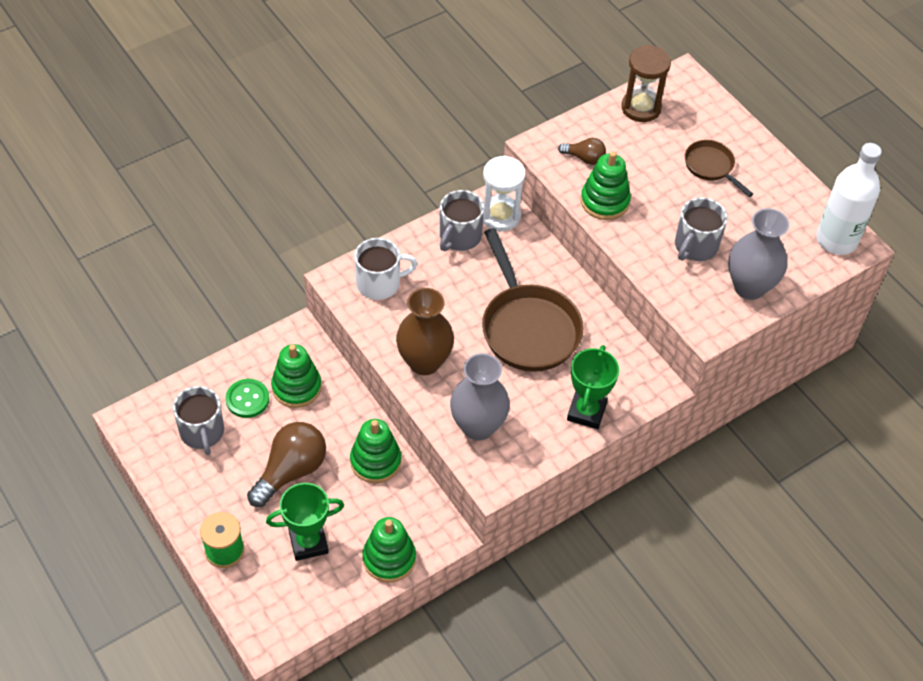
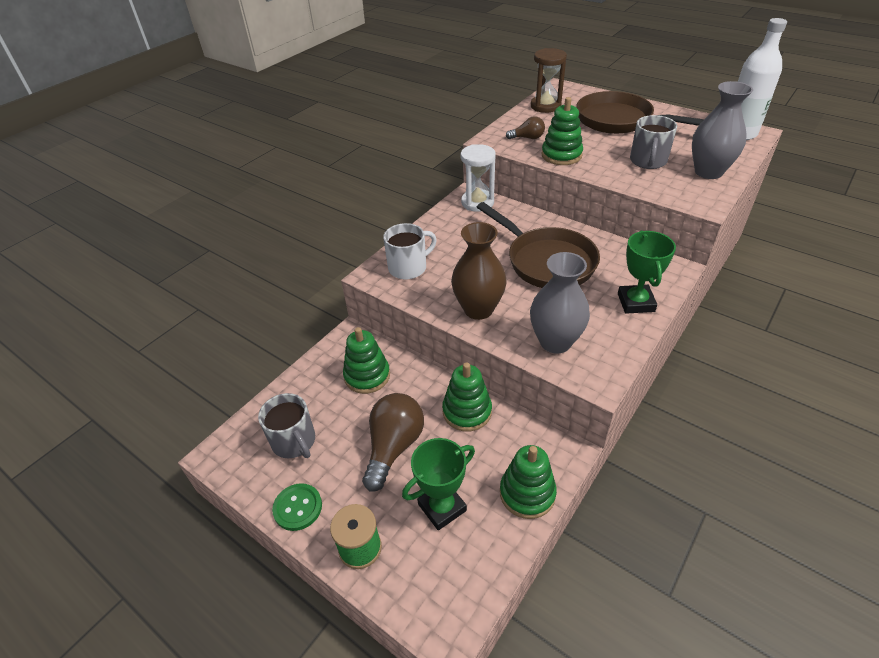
camera: 15 degrees left, 10 degrees down
green button [225,379,269,418] -> green button moved to [272,483,322,531]
grey mug [440,190,484,251] -> none
brown pan [685,140,753,197] -> brown pan [577,91,704,134], size x1.92

